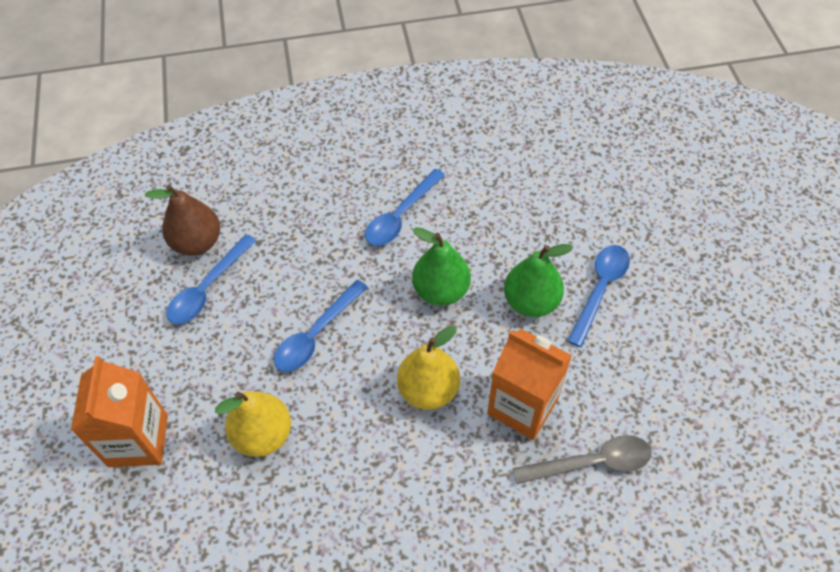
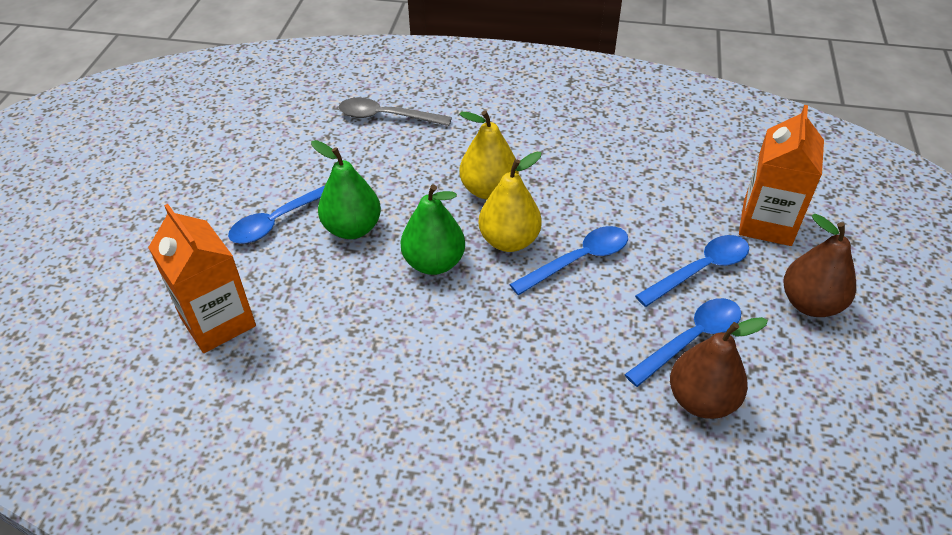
camera: 160 degrees left, 10 degrees down
yellow pear [215,391,291,457] -> yellow pear moved to [478,152,542,252]
blue spoon [365,169,445,246] -> blue spoon moved to [635,235,749,307]
orange carton [487,329,572,440] -> orange carton moved to [148,204,256,353]
none -> brown pear [783,214,856,317]

